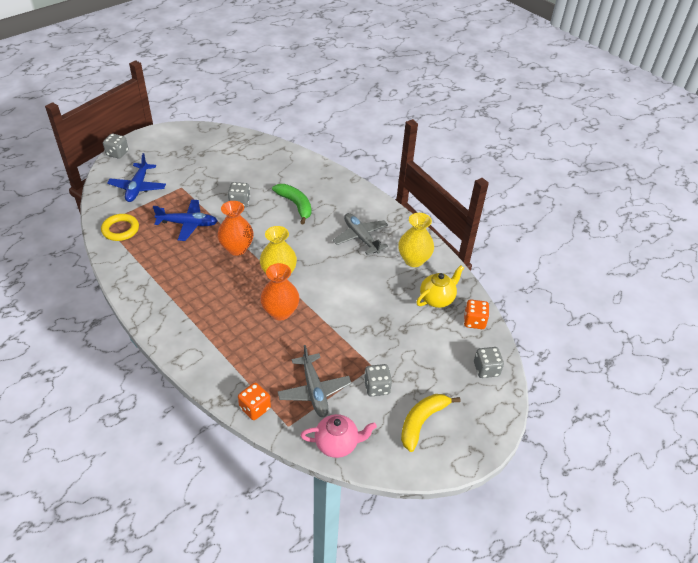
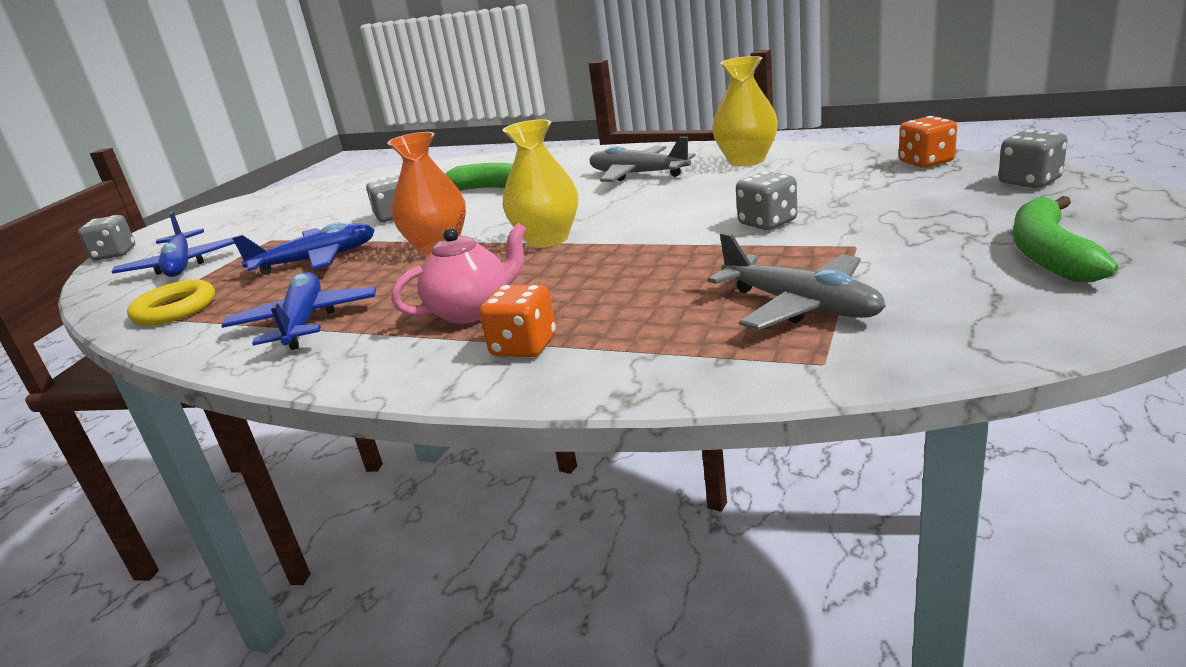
camera: 20 degrees left, 20 degrees down
orange dice [238,383,271,420] -> orange dice moved to [479,285,556,357]
orange vase [260,263,300,320] -> none
pink teapot [300,414,377,458] -> pink teapot moved to [391,223,527,324]
grey dice [364,364,392,396] -> grey dice moved to [736,171,797,230]
yellow banana [401,394,461,452] -> green banana [1013,196,1119,282]
yellow teapot [416,265,464,308] -> none
none -> blue plane [221,272,376,350]

